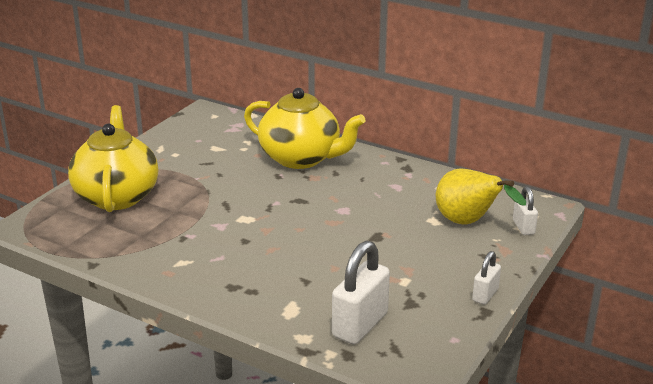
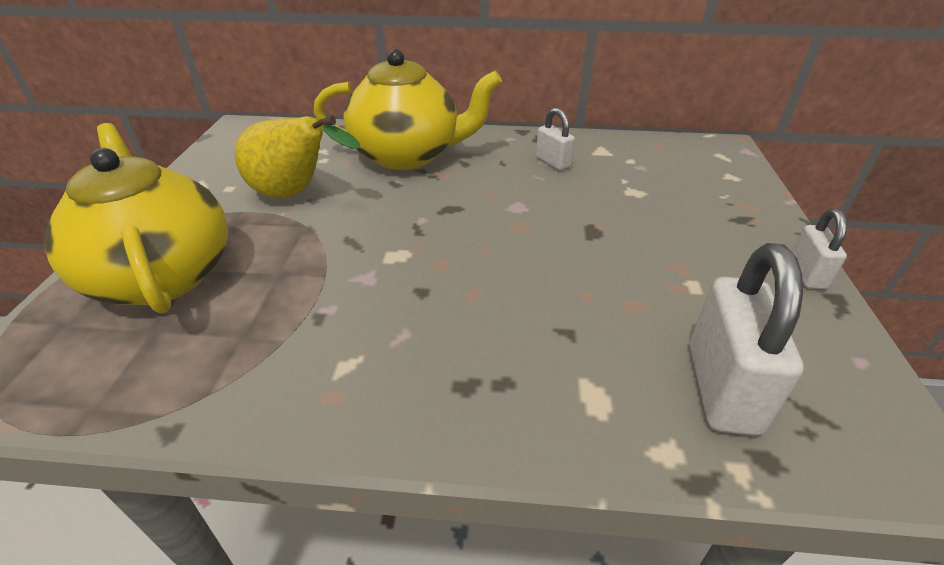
camera: 25 degrees left, 10 degrees up
yellow pear [436,169,526,225] -> yellow pear moved to [235,116,360,198]
white padlock [513,186,538,235] -> white padlock moved to [536,108,575,170]

